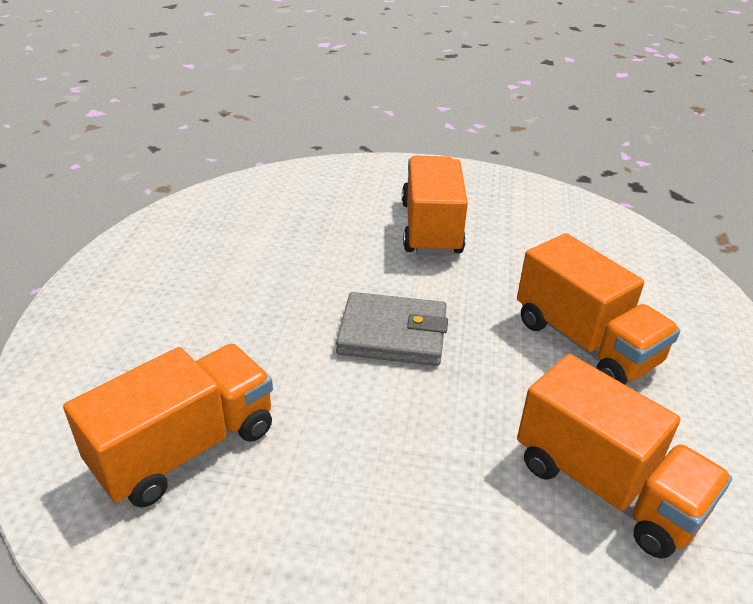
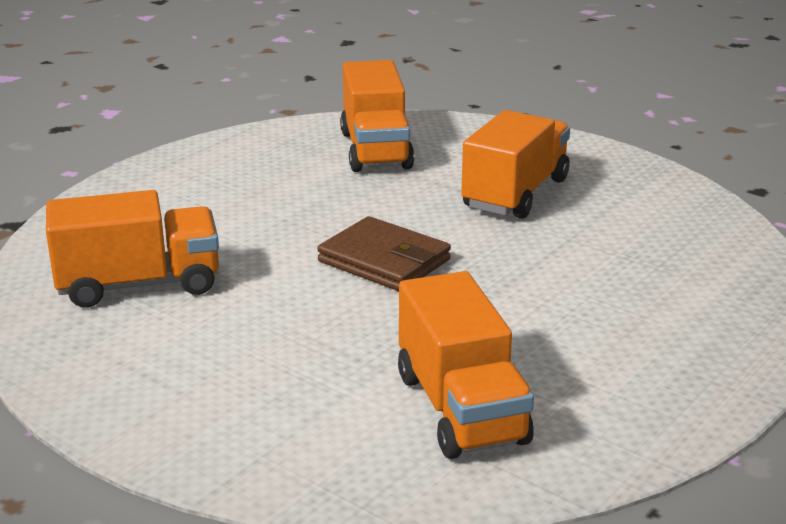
camera: 30 degrees right, 10 degrees down
grey wallet [336,292,448,366] -> brown wallet [317,216,451,291]
orange truck [517,233,680,385] -> orange truck moved to [340,60,414,172]

